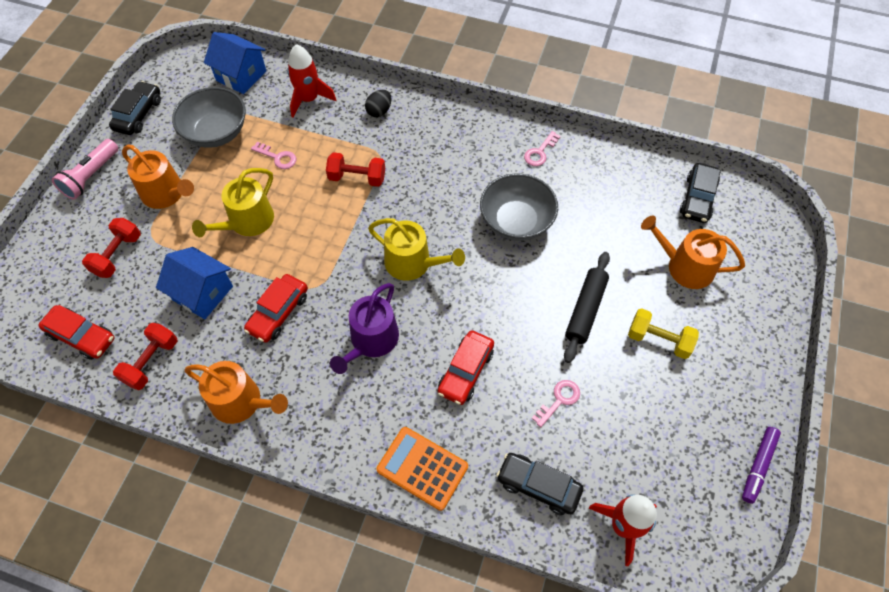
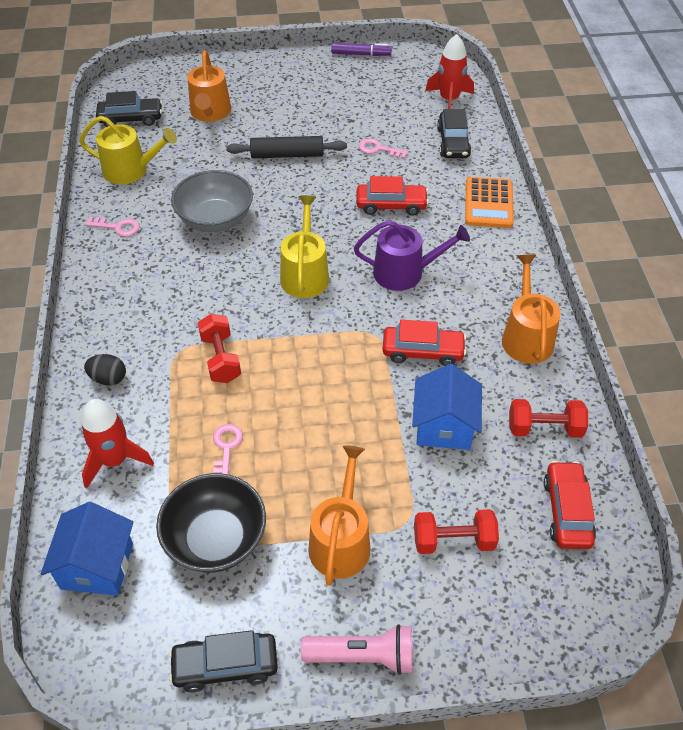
camera: 115 degrees left, 10 degrees down
grey bowl [172,87,246,148] -> black bowl [156,473,266,573]
yellow watering can [192,168,274,237] -> yellow watering can moved to [79,116,177,184]
yellow dumbbell [628,308,699,359] -> none

